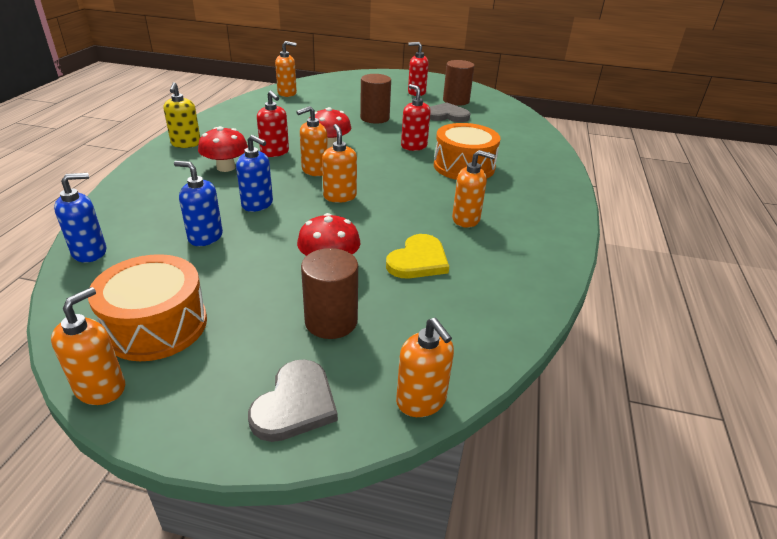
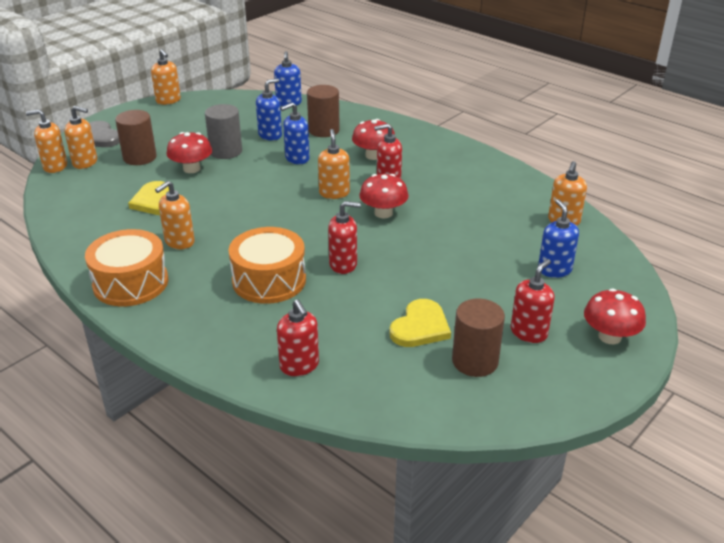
camera: 120 degrees right, 0 degrees up
orange drum [88,254,207,361] -> orange drum moved to [85,229,168,306]
yellow soap dispenser [164,82,200,148] -> none
orange soap dispenser [322,124,357,203] -> orange soap dispenser moved to [64,106,97,169]
brown cylinder [360,74,391,124] -> brown cylinder moved to [307,85,340,137]
grey heart [430,103,471,122] -> yellow heart [390,299,451,347]
none -> grey cylinder [205,104,242,159]
none -> red soap dispenser [277,299,319,376]
none -> blue soap dispenser [538,199,579,278]
none -> red mushroom [584,288,646,344]

